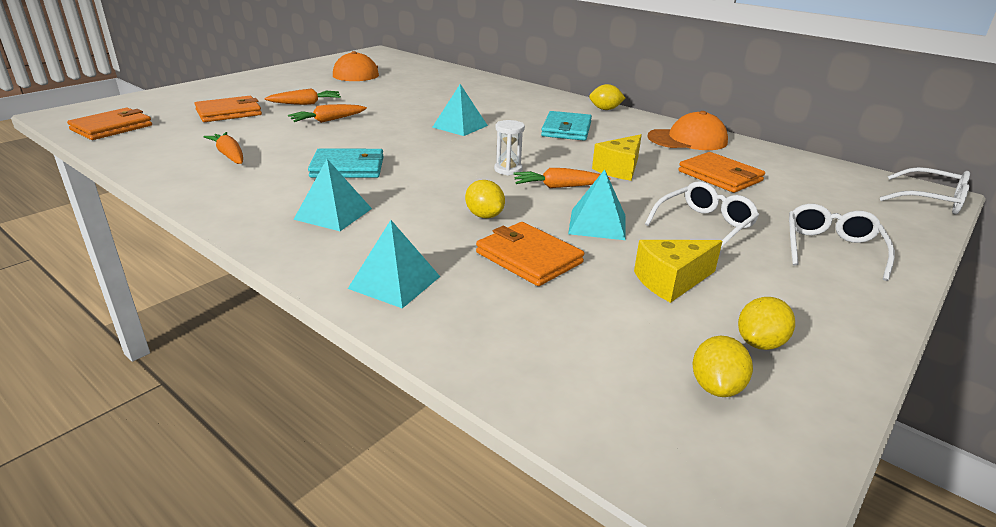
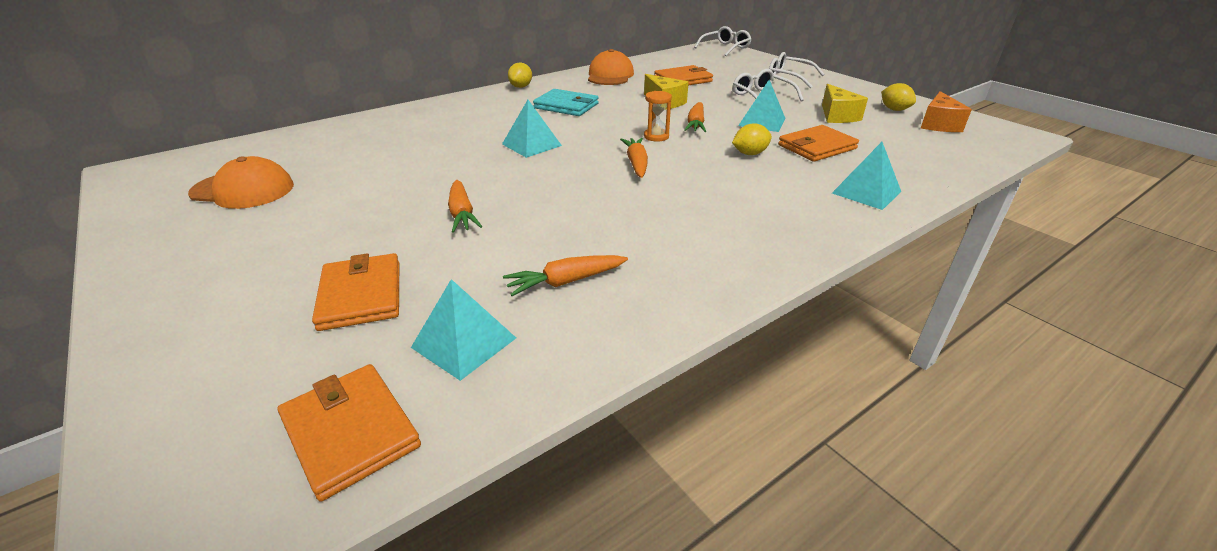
camera: 75 degrees left, 5 degrees up
orange carrot [264,88,341,105] -> orange carrot moved to [620,138,648,178]
turquoise pyramid [293,159,372,231] -> turquoise pyramid moved to [411,279,516,381]
turquoise wallet [308,149,384,178] -> none
white hourglass [494,120,525,175] -> orange hourglass [644,91,672,142]
yellow lemon [692,336,753,397] -> orange cheese [921,91,972,132]

